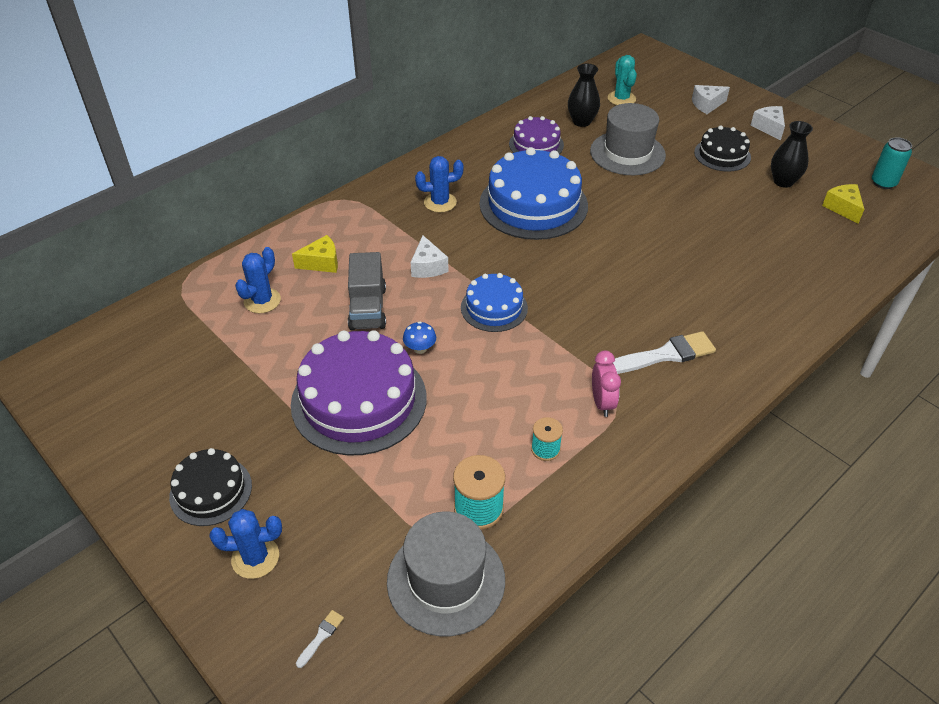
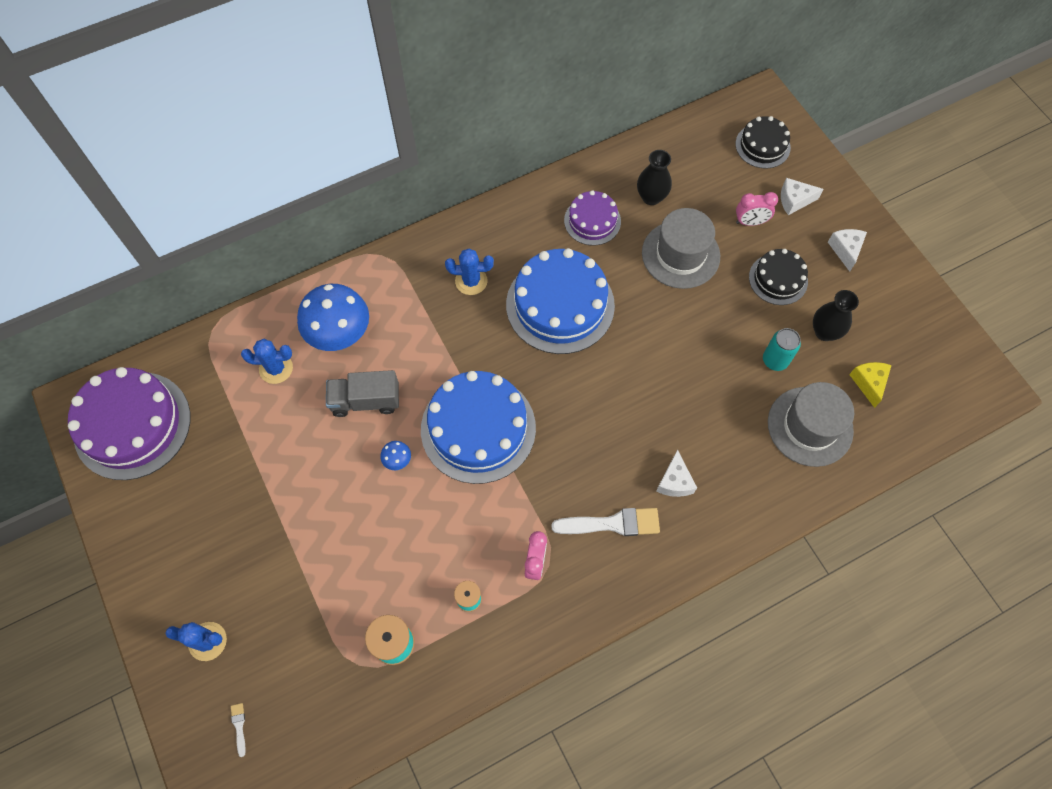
camera: 15 degrees right, 20 degrees up
black cake [169,448,252,526] -> black cake moved to [735,116,791,169]
blue cactus [235,247,281,313] -> blue cactus turned 45 degrees clockwise [241,339,293,384]
purple cake [291,330,427,455] -> purple cake moved to [68,367,191,480]
yellow cheese [292,235,338,273] -> blue mushroom [297,284,369,351]
white brush [296,610,344,668] -> white brush turned 60 degrees counterclockwise [231,703,246,757]
grey truck [348,252,386,330] -> grey truck turned 75 degrees clockwise [326,370,399,417]
grey hat [387,512,505,636] -> grey hat moved to [768,382,854,467]
white cheese [410,235,449,278] -> white cheese moved to [656,449,697,497]
blue cake [461,273,528,332] -> blue cake [421,371,536,484], size x1.83
turquoise cactus [608,55,637,105] -> none
turquoise can [872,137,912,189] -> turquoise can moved to [763,328,801,371]
none -> pink clock [736,192,778,226]

